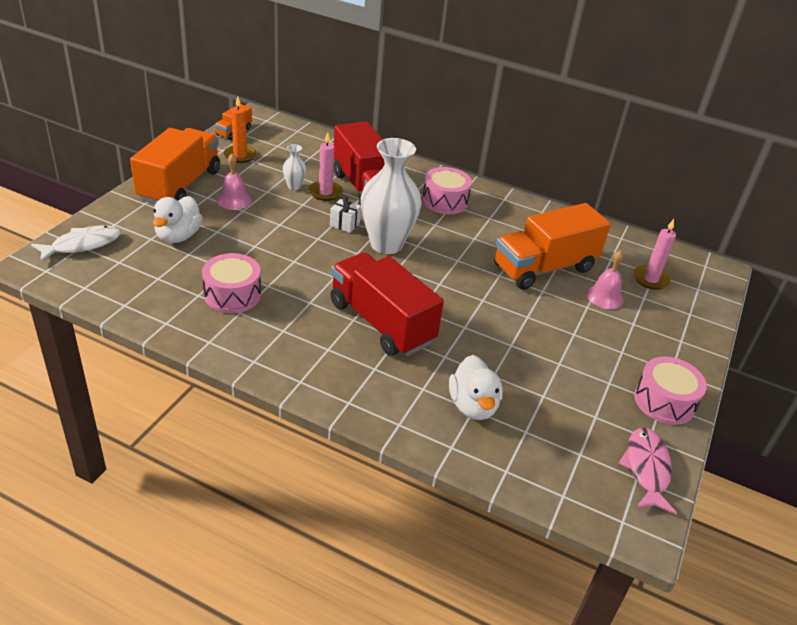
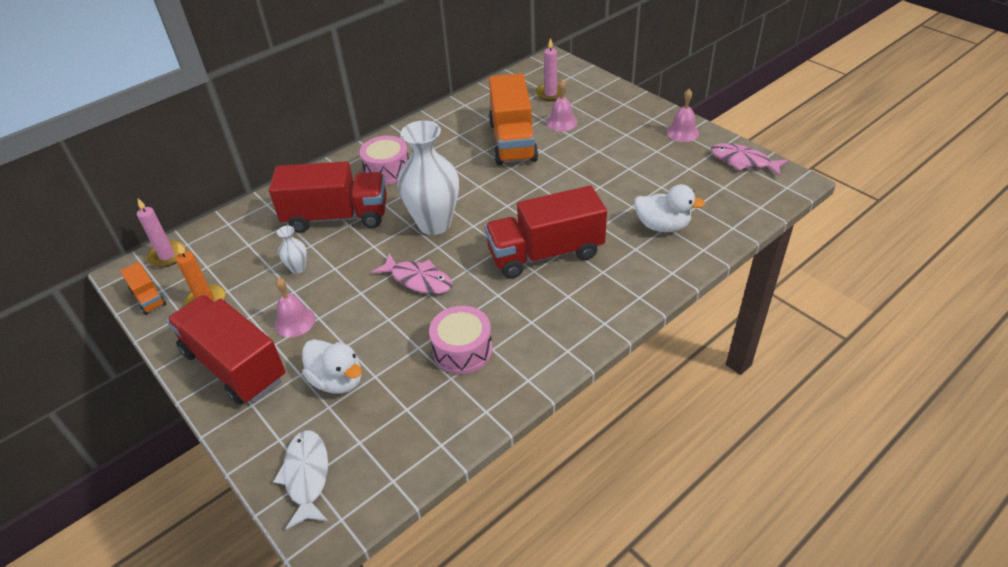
camera: 60 degrees left, 5 degrees up
orange truck [130,128,220,204] -> red truck [167,295,285,405]
pink candle [308,132,343,201] -> pink candle moved to [137,198,185,268]
white gift [330,196,361,233] -> none
pink drum [634,357,707,425] -> pink bell [666,89,699,142]
none -> pink fish [371,253,452,294]

